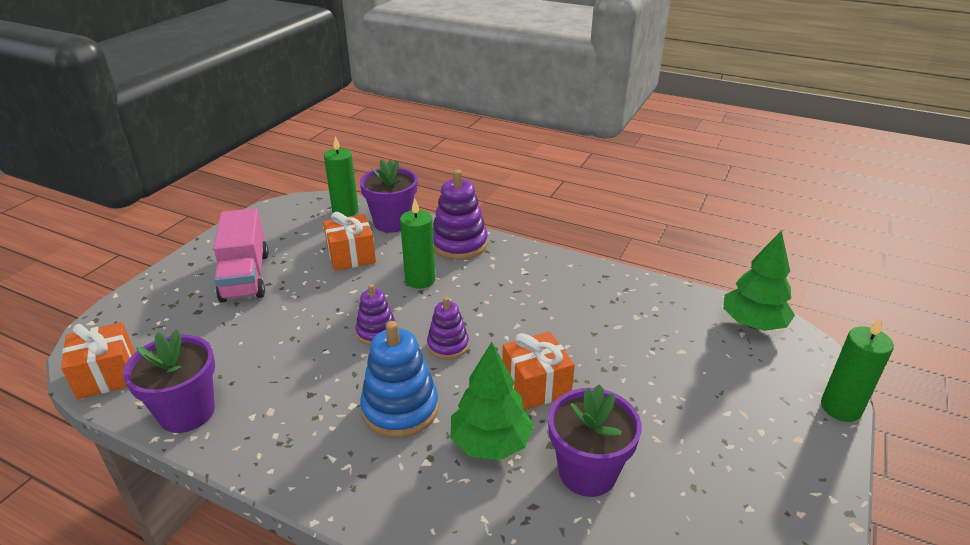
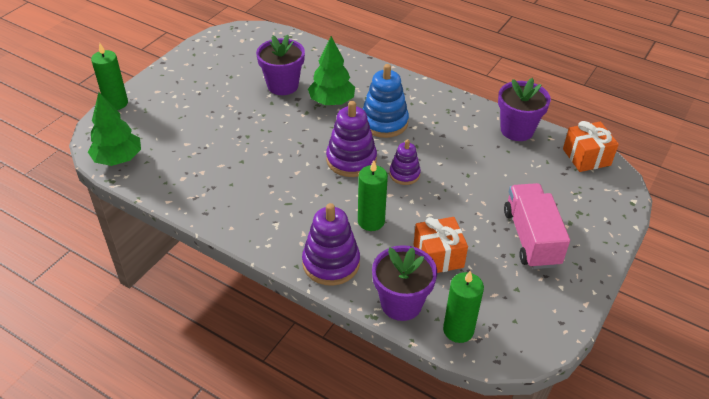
camera: 175 degrees left, 10 degrees up
purple stacking toy [427,297,469,359] -> purple stacking toy [326,101,377,177], size x1.66
orange gift [502,331,575,410] -> none

